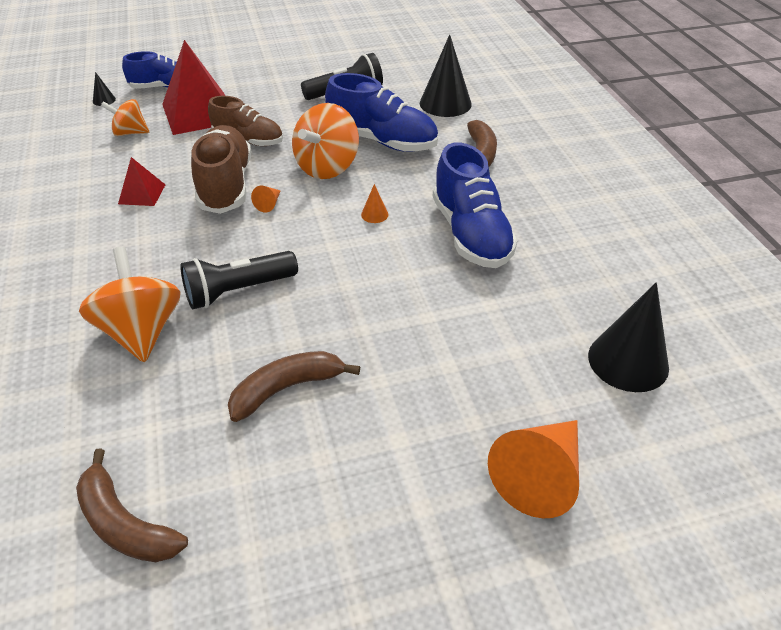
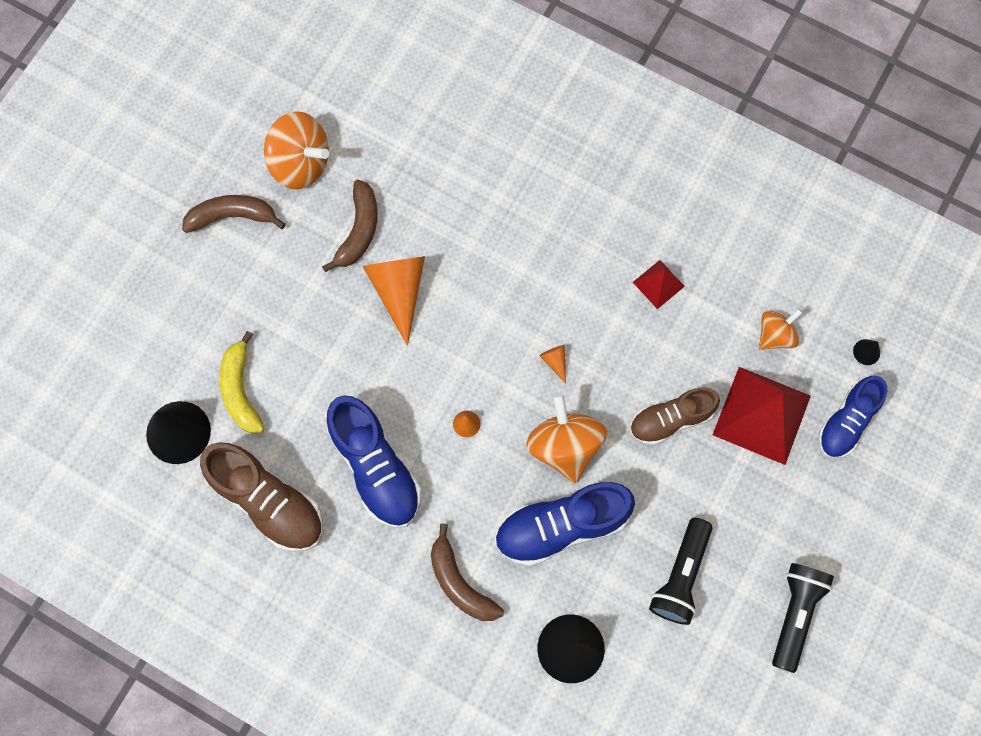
camera: 135 degrees right, 30 degrees up
brown banana [76,448,188,562] -> brown banana moved to [182,195,286,233]
orange spinning top [79,247,181,362] -> orange spinning top moved to [264,111,329,189]
black flashlight [180,251,298,309] -> black flashlight moved to [772,563,834,673]
brown shoe [191,125,251,214] -> brown shoe moved to [200,442,323,552]
blue shoe [433,142,518,268] -> blue shoe turned 150 degrees counterclockwise [327,395,421,528]
orange cone [488,420,579,518] -> orange cone moved to [363,256,425,346]
none -> yellow banana [219,331,265,433]

